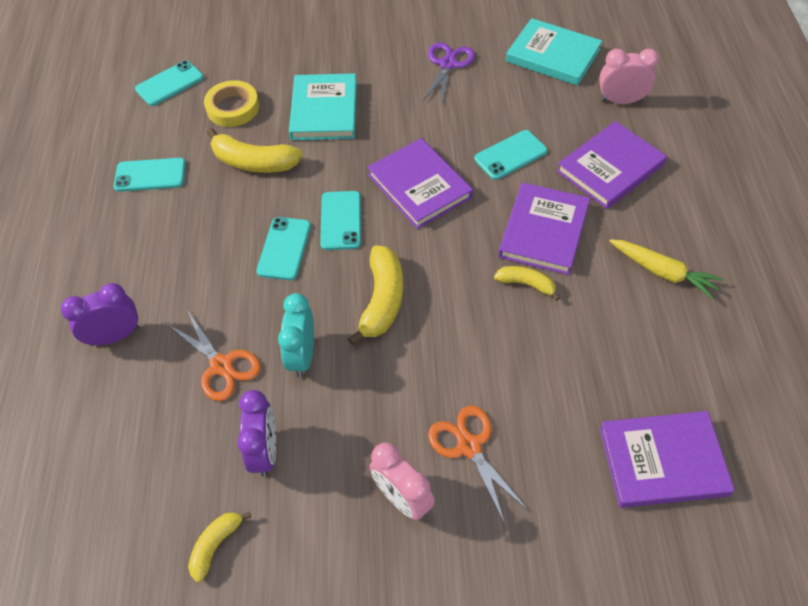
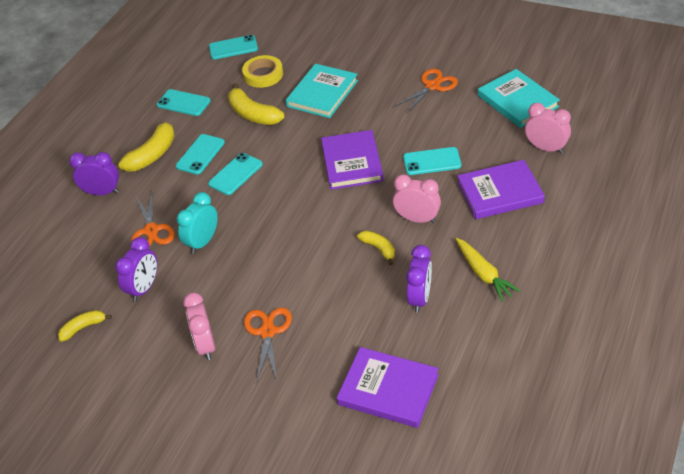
camera: 30 degrees right, 10 degrees down
turquoise phone [320,191,361,250] -> turquoise phone moved to [176,134,225,175]
yellow banana [347,245,403,345] -> yellow banana moved to [114,122,175,172]
purple scissors [422,42,475,103] -> orange scissors [394,69,458,114]
purple book [498,182,590,275] -> pink clock [393,174,441,223]
none -> purple clock [406,245,432,313]

